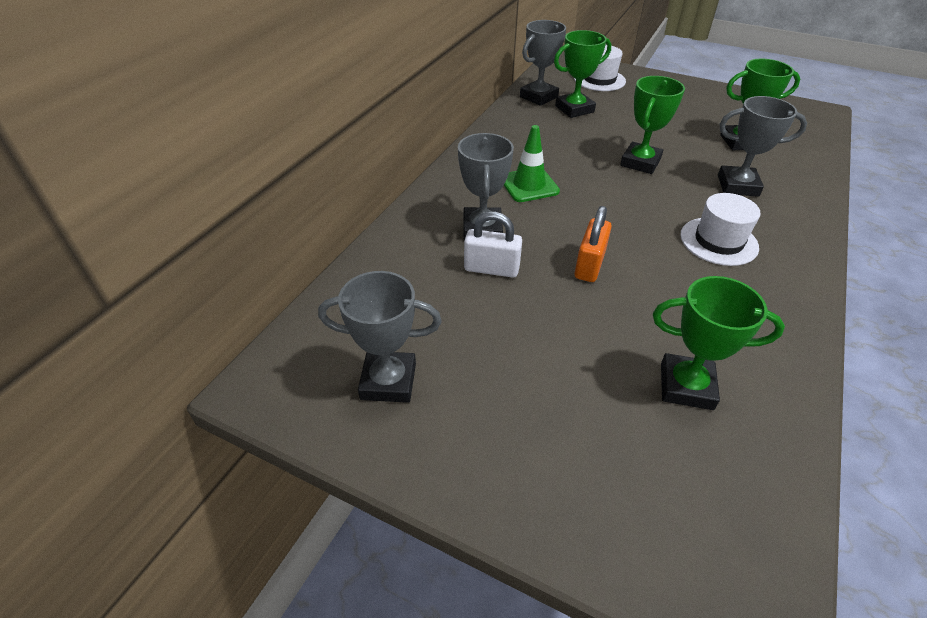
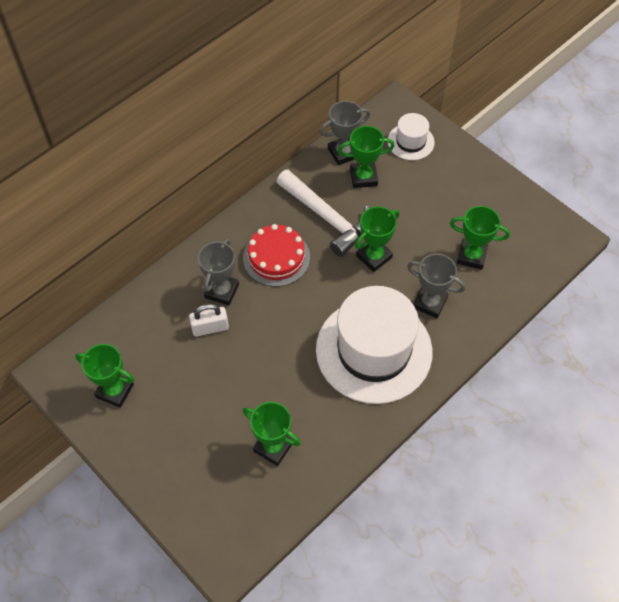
camera: 20 degrees right, 15 degrees up
grey trophy [318,271,441,403] -> green trophy [75,344,134,408]
white padlock [464,212,522,278] -> white padlock turned 45 degrees counterclockwise [189,304,229,337]
green traffic cone [504,125,560,202] -> red cake [243,224,310,287]
orange padlock [574,206,612,282] -> none
white hat [680,193,760,266] -> white hat [316,286,432,404], size x2.16
none -> white hammer [277,169,370,257]

